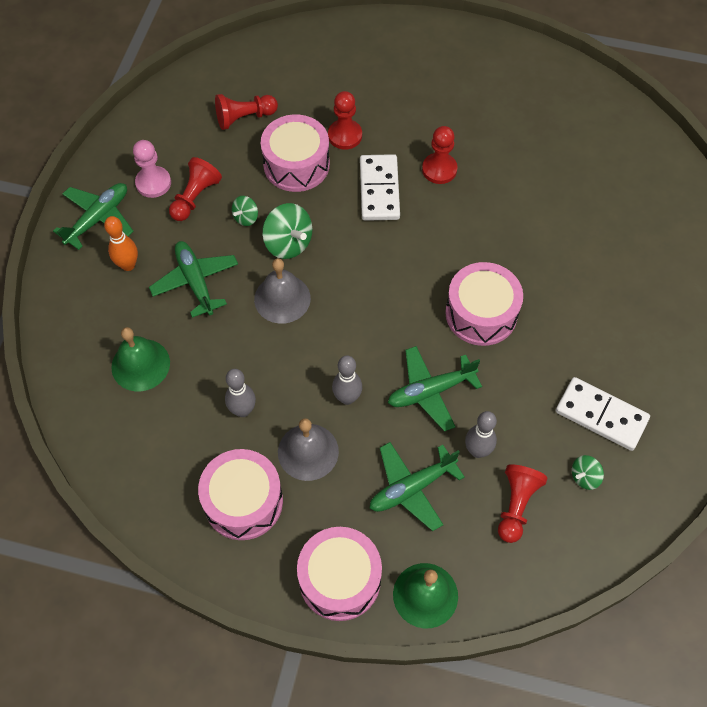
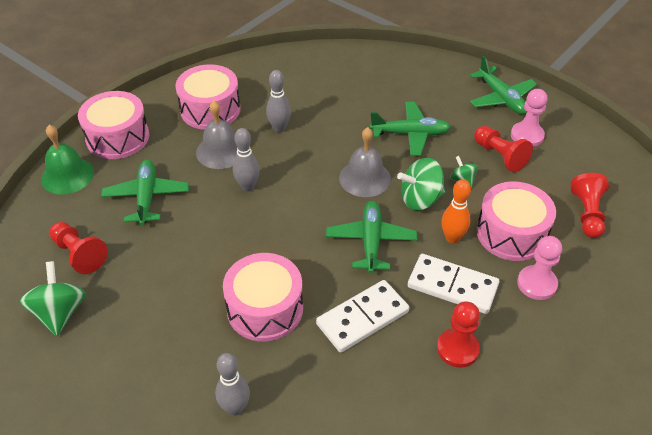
camera: 115 degrees right, 15 degrees down
orange bowling pin [104,216,138,271] -> orange bowling pin moved to [441,179,471,243]
green bell [111,327,170,391] -> none
red pawn [328,91,362,150] -> pink pawn [517,236,562,300]
green plane [388,346,482,432] -> green plane moved to [326,201,417,273]
grey bowling pin [465,411,497,458] -> grey bowling pin moved to [215,353,250,416]
white domino [555,377,650,451] -> white domino moved to [316,280,409,353]
green spinning top [572,455,604,490] -> green spinning top [20,261,86,336], size x1.78

